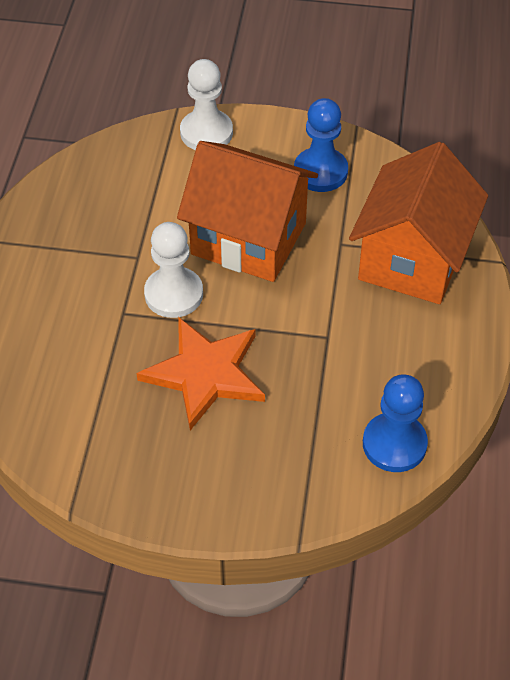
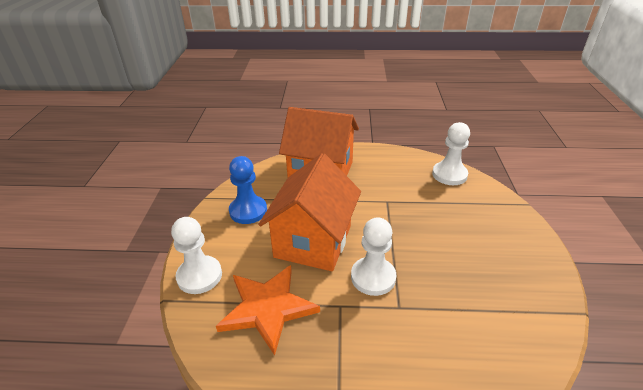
camera: 95 degrees left, 15 degrees down
orange star [136,318,265,430] -> orange star moved to [216,265,320,356]
blue pawn [363,374,428,472] -> white pawn [432,122,470,185]

